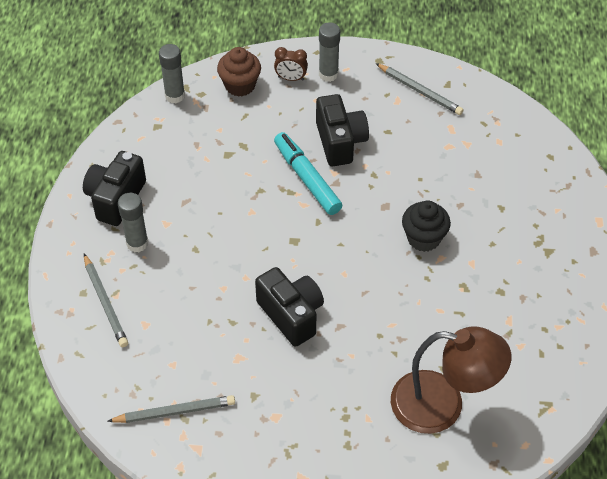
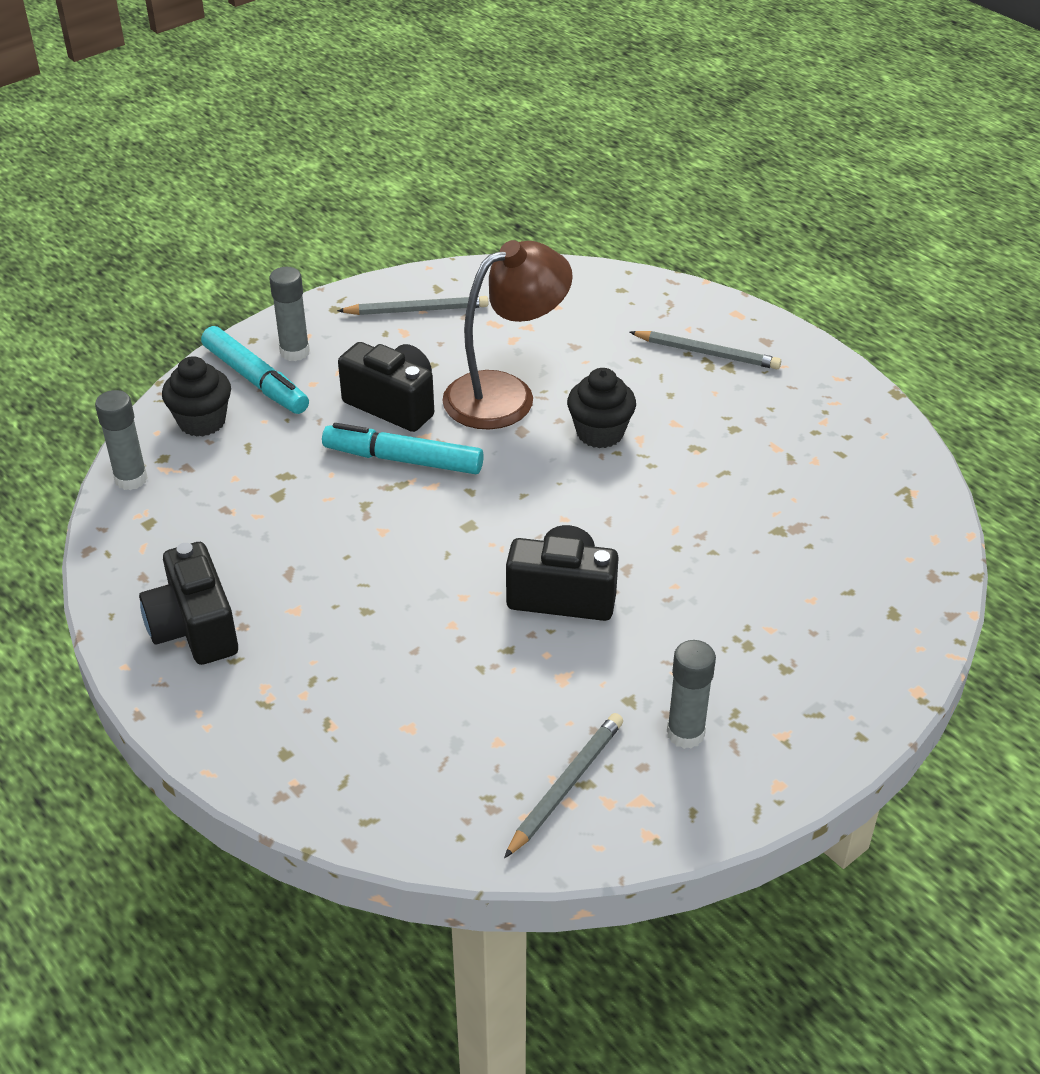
camera: 45 degrees left, 10 degrees down
grey pencil [84,254,128,347] -> grey pencil moved to [629,331,781,369]
grey glue stick [118,193,148,252] -> grey glue stick moved to [667,640,716,749]
brown cupcake [217,47,261,97] -> black cupcake [162,356,231,437]
brown clock [274,47,308,81] -> turquoise marker [201,326,309,414]
brown lamp [391,326,511,434] -> brown lamp moved to [442,240,573,430]

